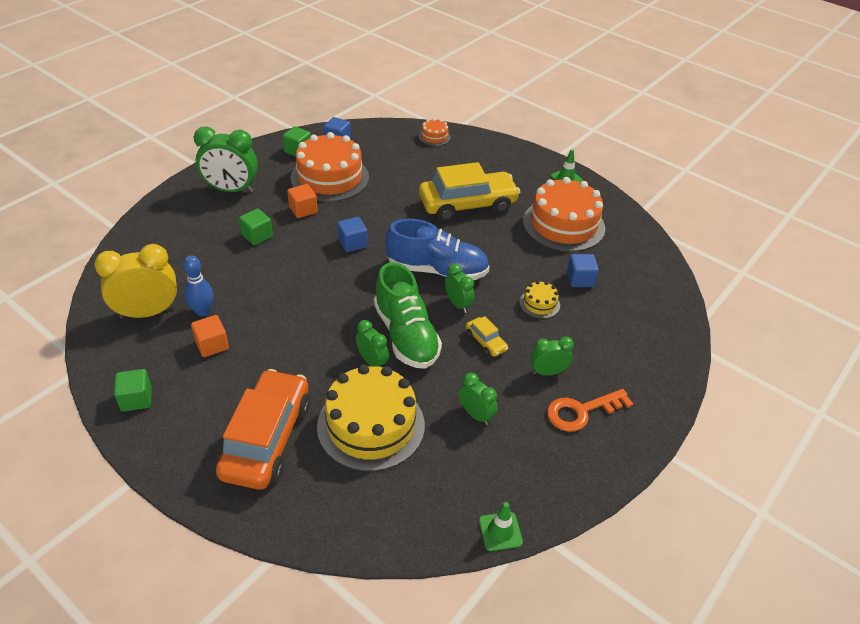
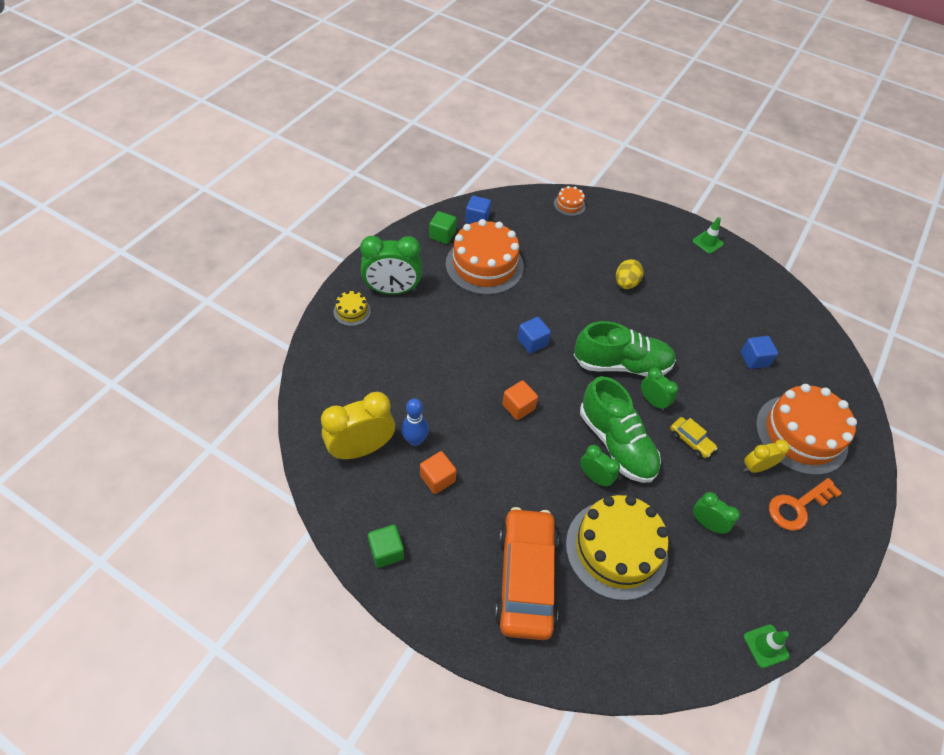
camera: 10 degrees left, 10 degrees up
green cube [239,209,273,245] -> none
orange cube [287,184,318,218] -> orange cube moved to [502,380,538,420]
blue shoe [386,219,490,280] -> green shoe [574,321,676,377]
yellow car [419,162,520,221] -> yellow egg [616,259,644,289]
yellow cake [520,281,560,319] -> yellow cake moved to [334,291,371,326]
orange cake [523,177,605,252] -> orange cake moved to [756,384,857,475]
green clock [531,337,574,376] -> yellow clock [744,439,790,473]

